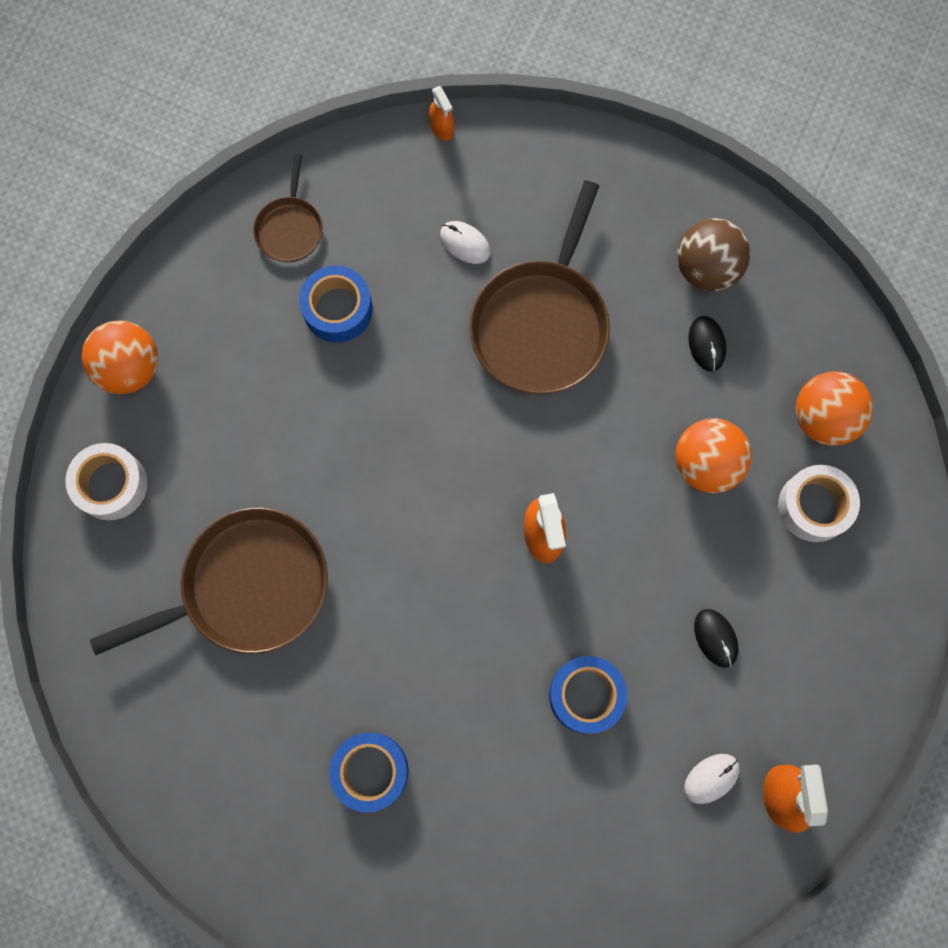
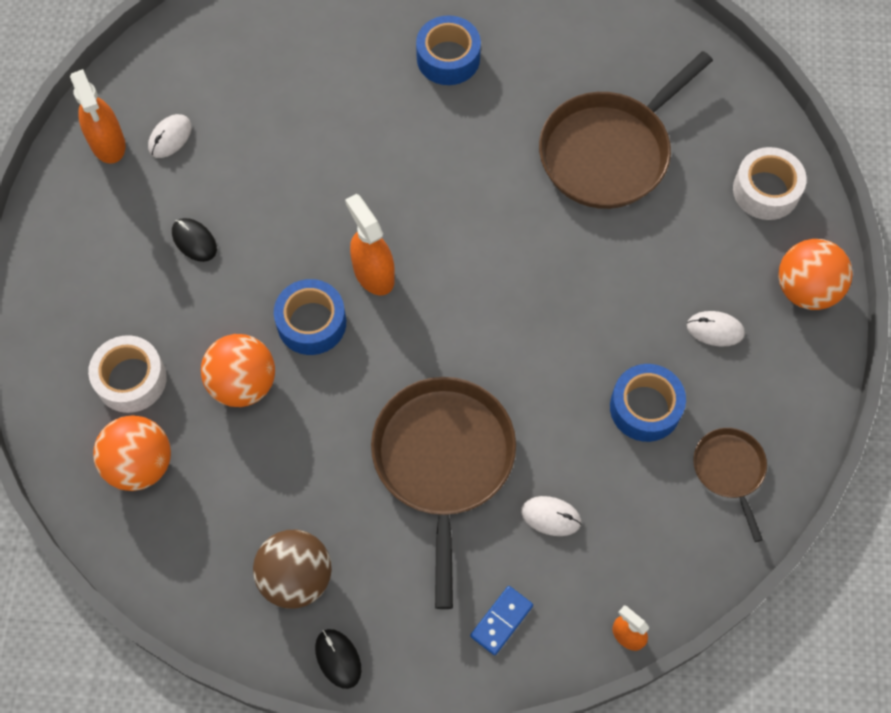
camera: 160 degrees right, 10 degrees down
blue tape [549,656,628,734] -> blue tape moved to [274,279,346,355]
black mouse [688,316,726,372] -> black mouse moved to [315,629,361,689]
none -> blue domino [470,586,533,655]
none -> white mouse [687,311,745,347]

